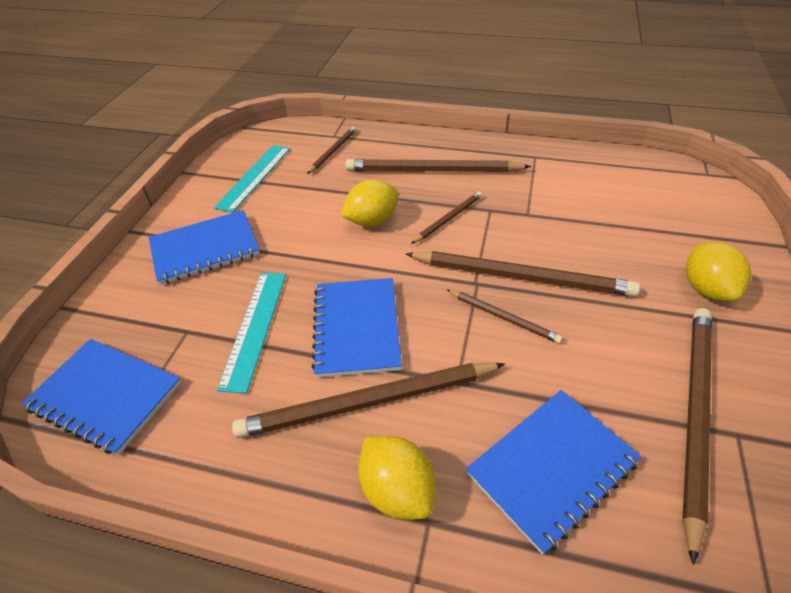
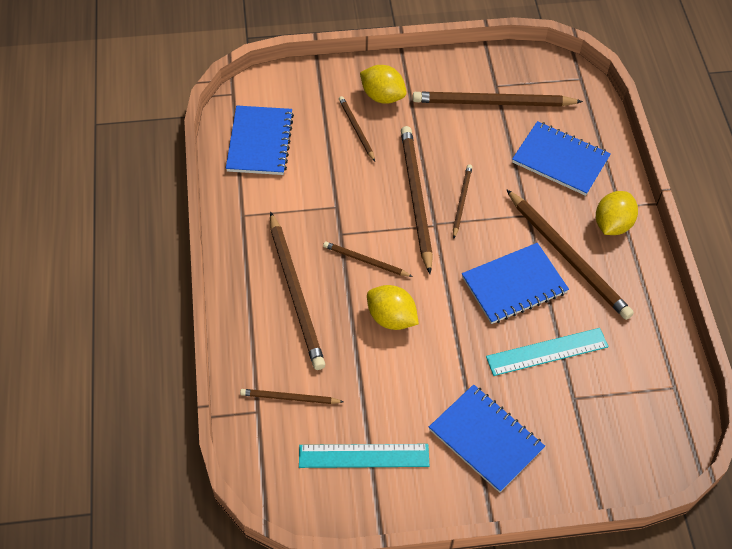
camera: 115 degrees left, 10 degrees up
blue notebook [21,339,181,455] -> blue notebook moved to [226,106,294,175]
yellow lemon [686,242,751,301] -> yellow lemon turned 60 degrees clockwise [360,65,407,104]
none -> brown pencil [339,96,375,161]

